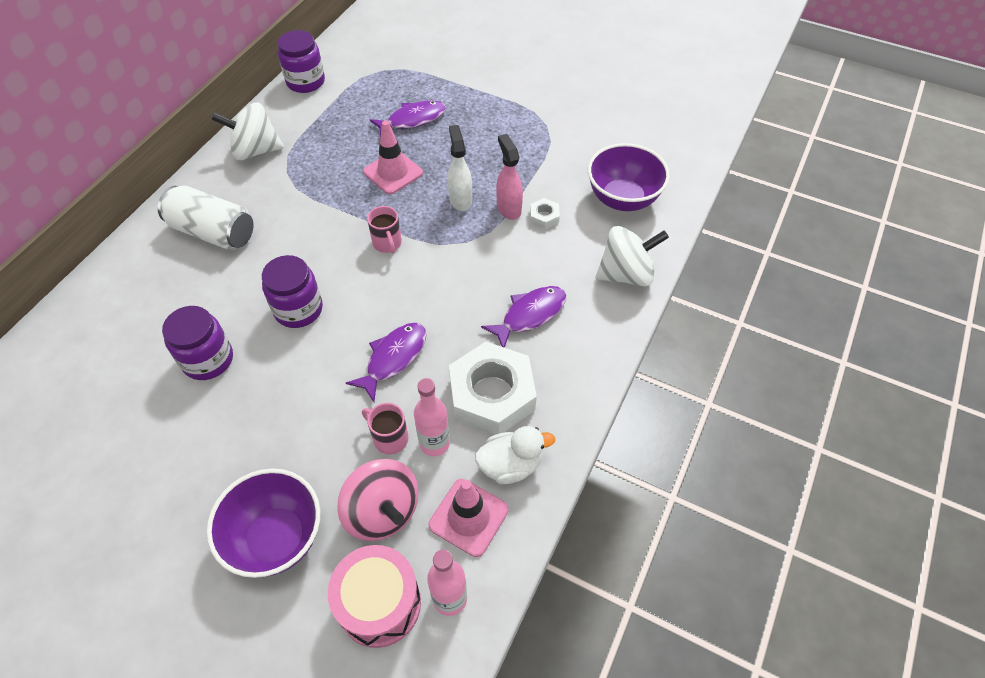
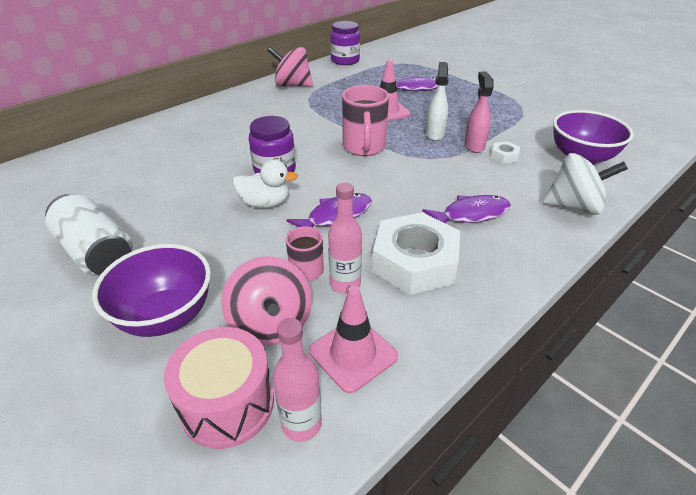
camera: 20 degrees right, 15 degrees down
white can [157,185,253,250] -> white can moved to [45,194,133,276]
purple jar [162,306,233,380] -> none
white spinning top [211,102,284,160] -> pink spinning top [268,47,313,87]
pink mug [367,206,402,253] -> pink mug [342,85,389,156], size x1.73
white duck [475,426,555,484] -> white duck moved to [233,160,298,208]

